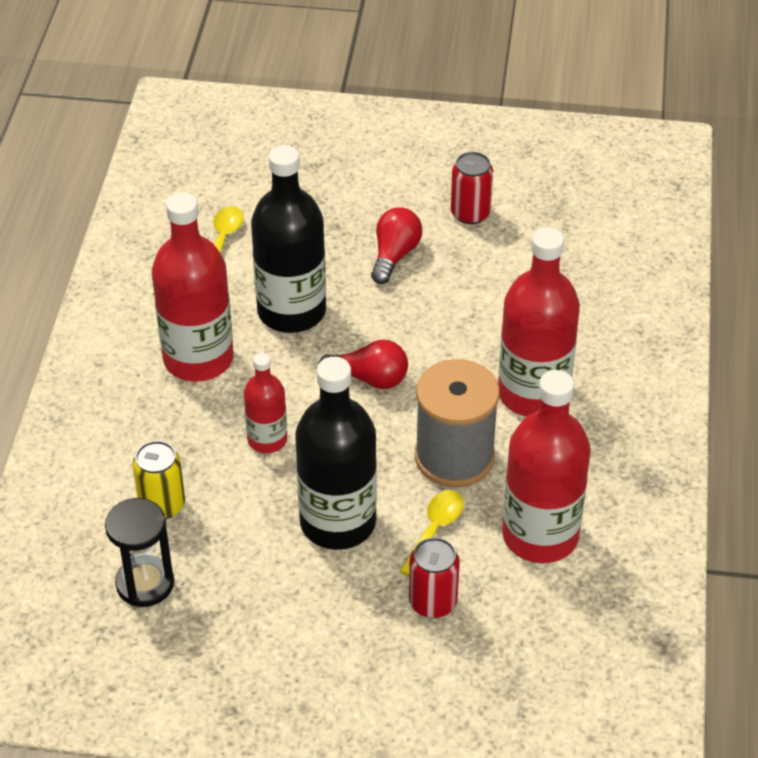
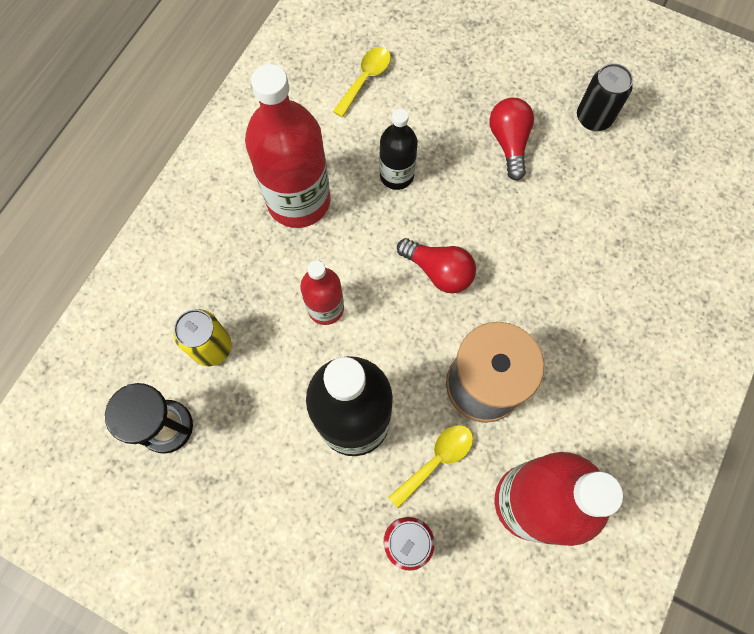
camera: 20 degrees right, 25 degrees up
black bottle [251,145,326,333] -> black bottle [379,109,418,190], size x0.54
red light bulb [371,207,422,284] -> red light bulb turned 45 degrees counterclockwise [489,98,534,181]
red can [451,152,493,224] -> black can [577,63,633,131]
red bottle [498,227,580,417] -> none

